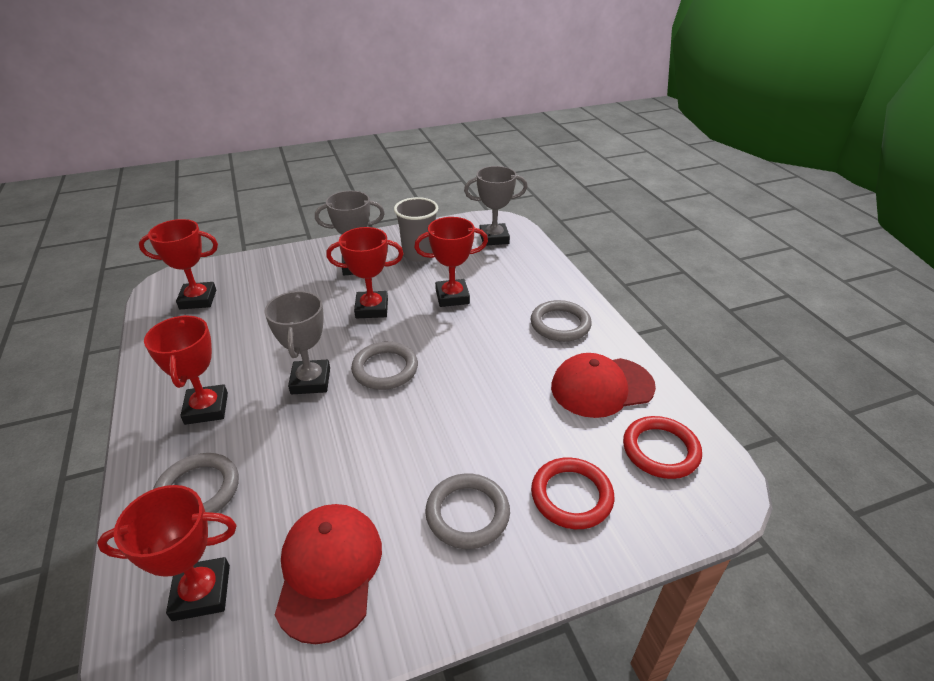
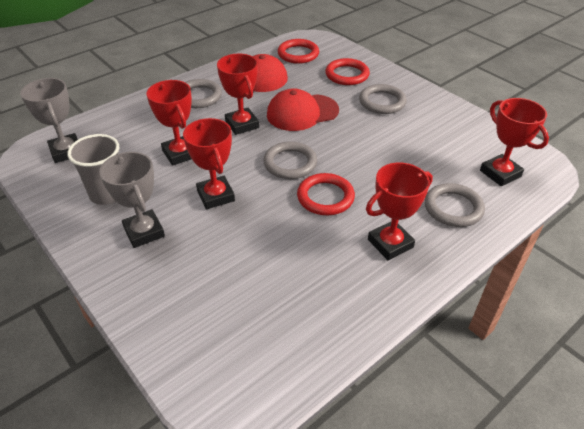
camera: 110 degrees left, 5 degrees up
red trophy [139,219,218,309] -> red trophy moved to [217,54,259,135]
grey trophy [264,291,330,394] -> red ring [297,173,355,215]
red cap [275,504,382,644] -> red cap moved to [267,88,339,131]

